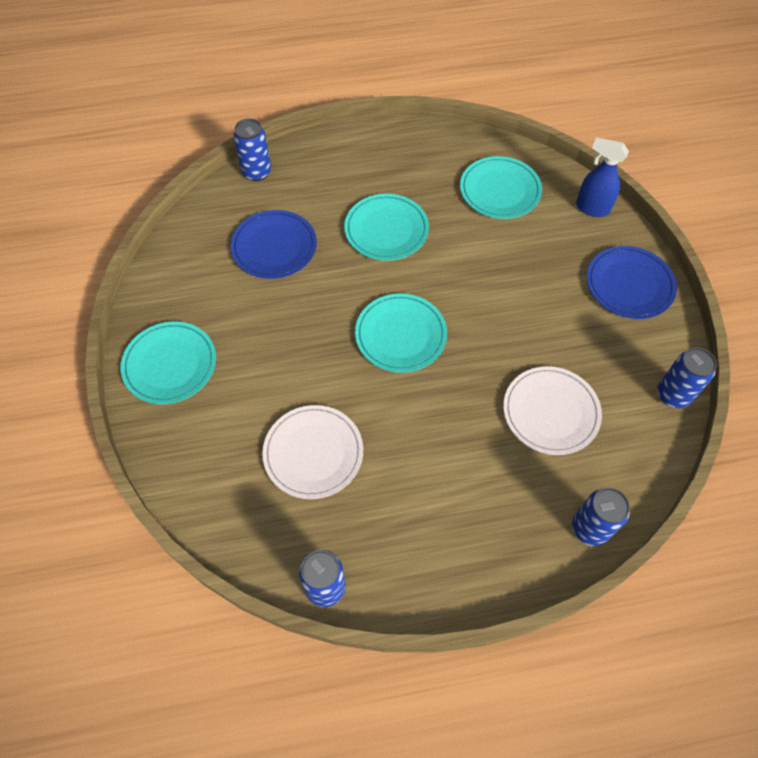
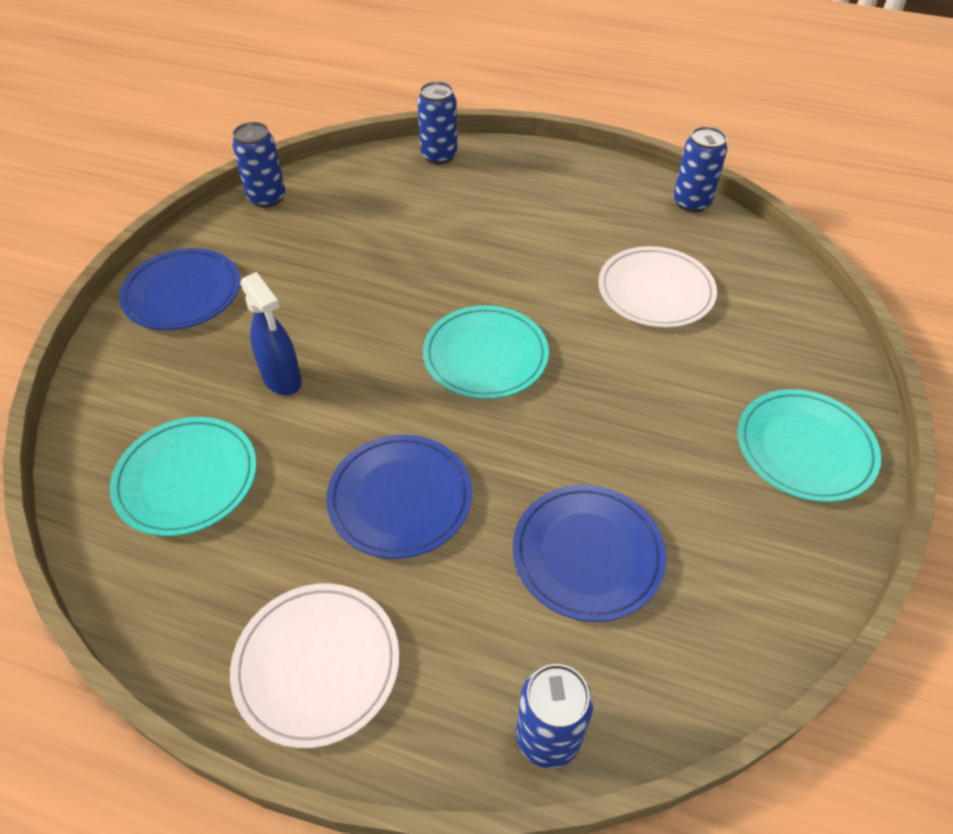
camera: 150 degrees left, 10 degrees down
turquoise plate [344,194,429,261] -> blue plate [326,435,472,559]
white plate [503,366,602,455] -> white plate moved to [230,584,399,748]
blue spray bottle [576,137,629,217] -> blue spray bottle moved to [240,272,302,396]

